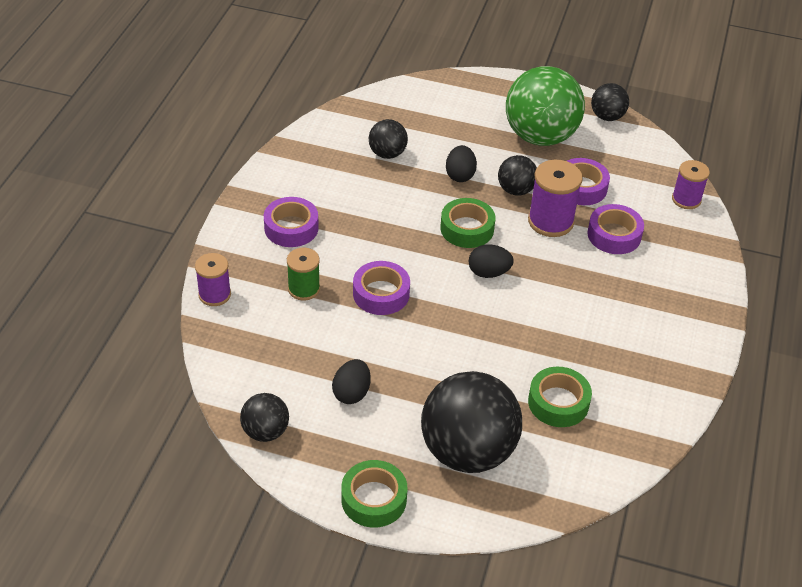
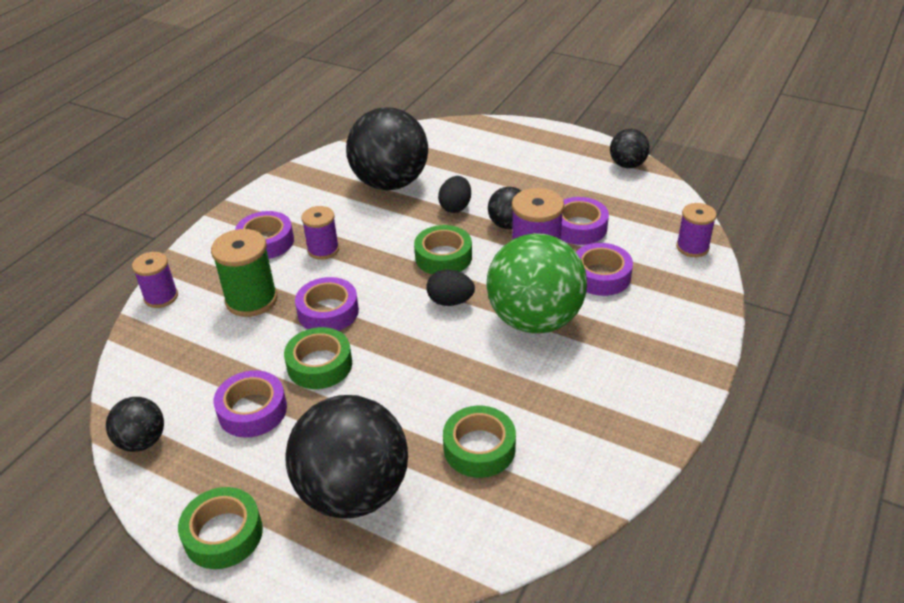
camera: 15 degrees right, 5 degrees down
green spool [287,248,320,301] -> green spool [211,229,277,317], size x1.53
black egg [332,359,370,404] -> purple tape [213,370,287,437]
black ball [369,119,408,159] -> black ball [346,107,428,191], size x2.03
green ball [506,66,585,146] -> green ball moved to [486,233,587,334]
none -> green tape [284,327,352,389]
none -> purple spool [301,206,339,260]

